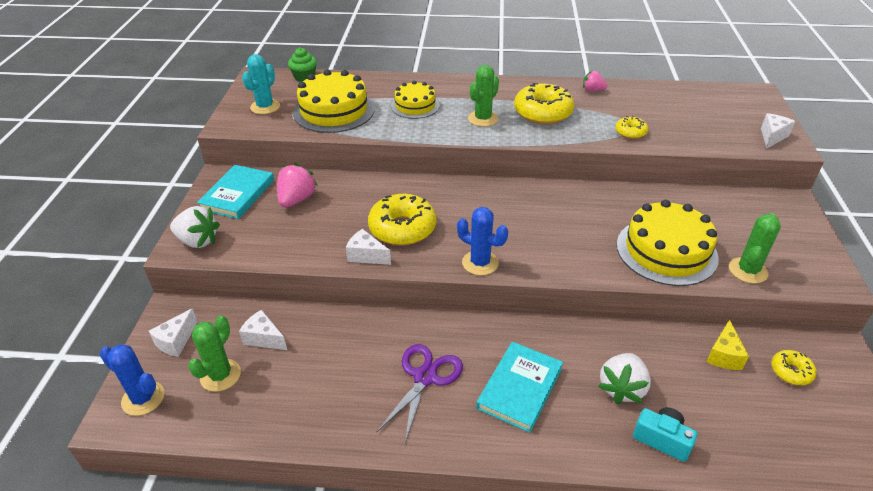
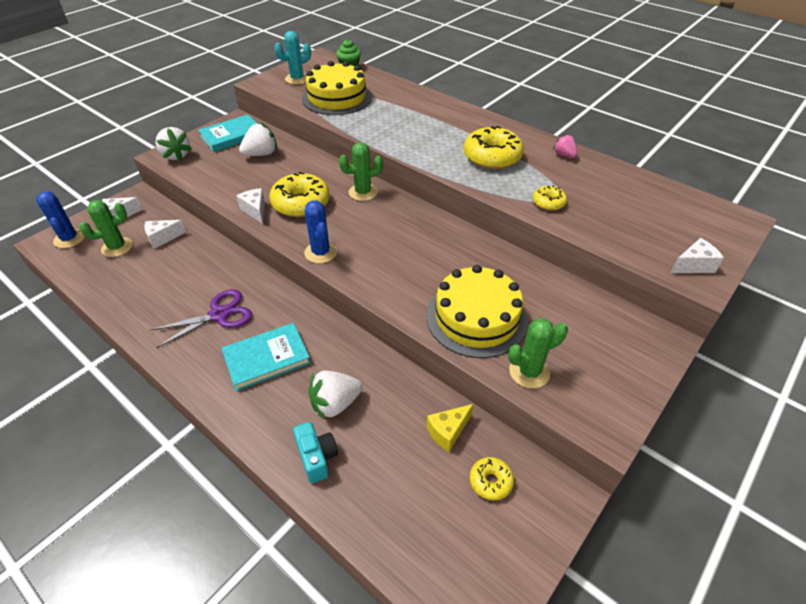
camera: 35 degrees right, 5 degrees up
white cheese [239,310,287,350] -> white cheese turned 90 degrees counterclockwise [144,220,186,249]
pink strawberry [277,163,318,207] -> white strawberry [239,123,277,156]
yellow cake [391,81,440,119] -> none
green cactus [468,65,499,127] -> green cactus moved to [339,142,383,201]

